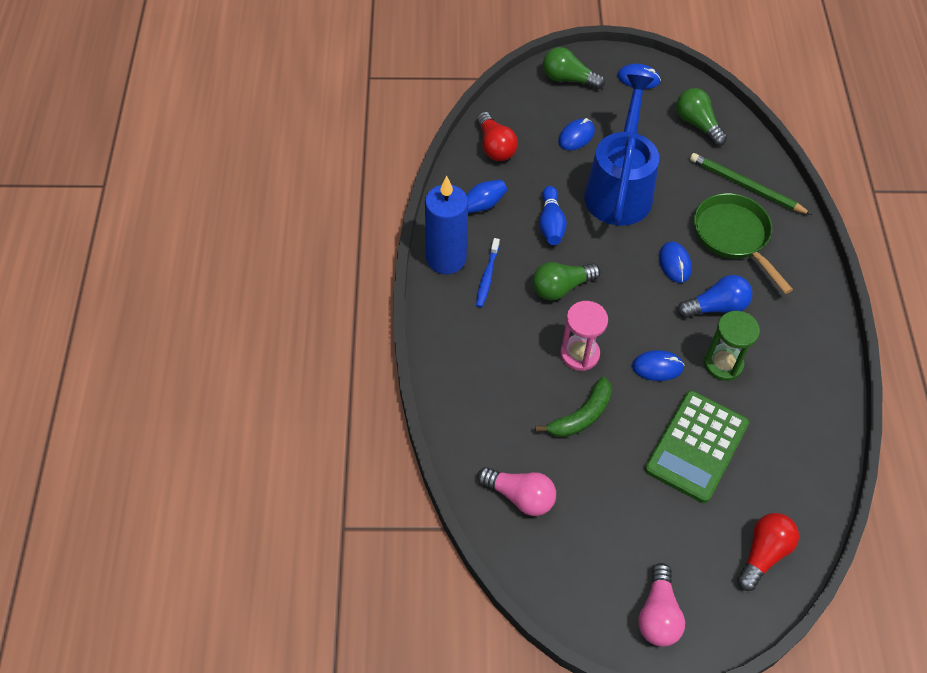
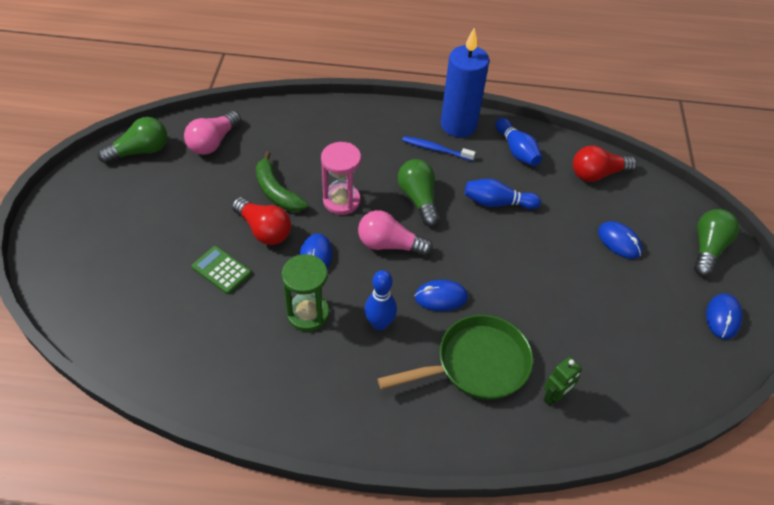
camera: 95 degrees right, 5 degrees down
blue watering can [584,75,659,226] -> none
pink light bulb [638,563,685,647] -> pink light bulb moved to [358,210,433,256]
green calculator [645,391,749,503] -> green calculator [192,246,251,294], size x0.50
green light bulb [676,88,727,146] -> green light bulb moved to [98,117,167,164]
blue light bulb [678,275,752,318] -> blue bowling pin [364,270,397,330]
green pencil [690,153,812,215] -> green robot [544,357,582,406]
red light bulb [737,513,799,591] -> red light bulb moved to [232,197,291,245]

